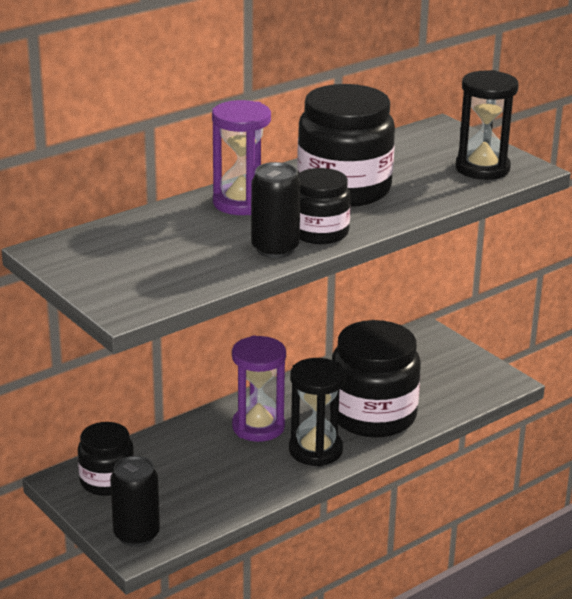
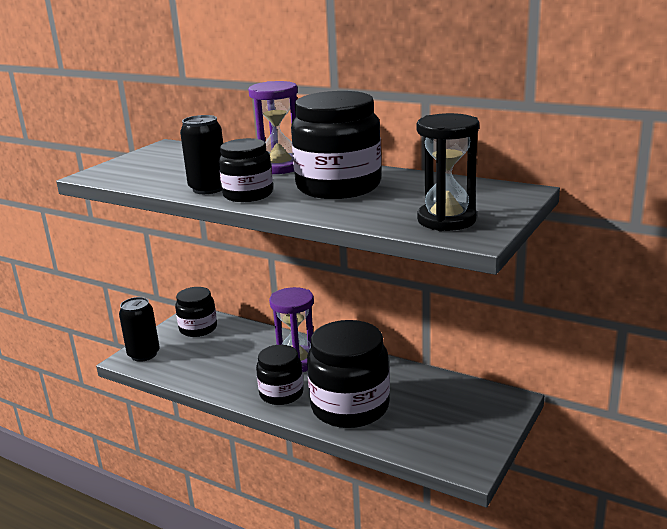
camera: 70 degrees right, 5 degrees down
black hourglass [289,358,346,467] -> black jar [256,345,304,405]

